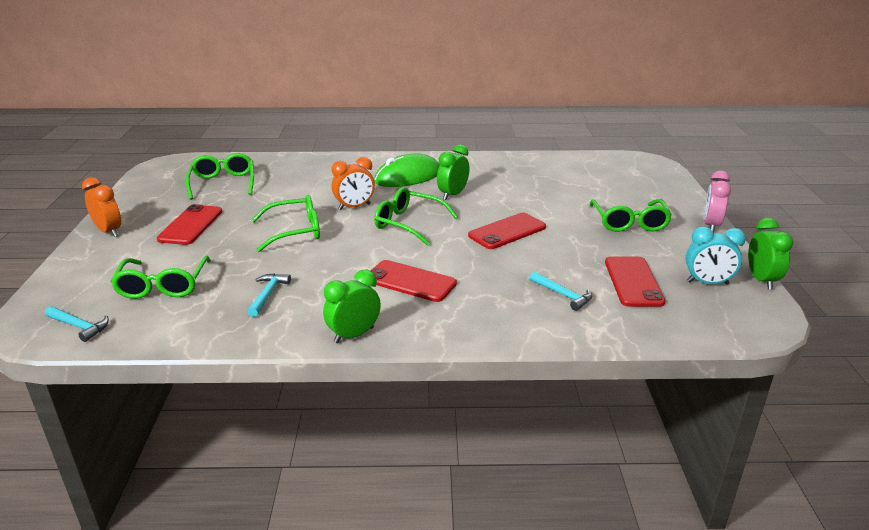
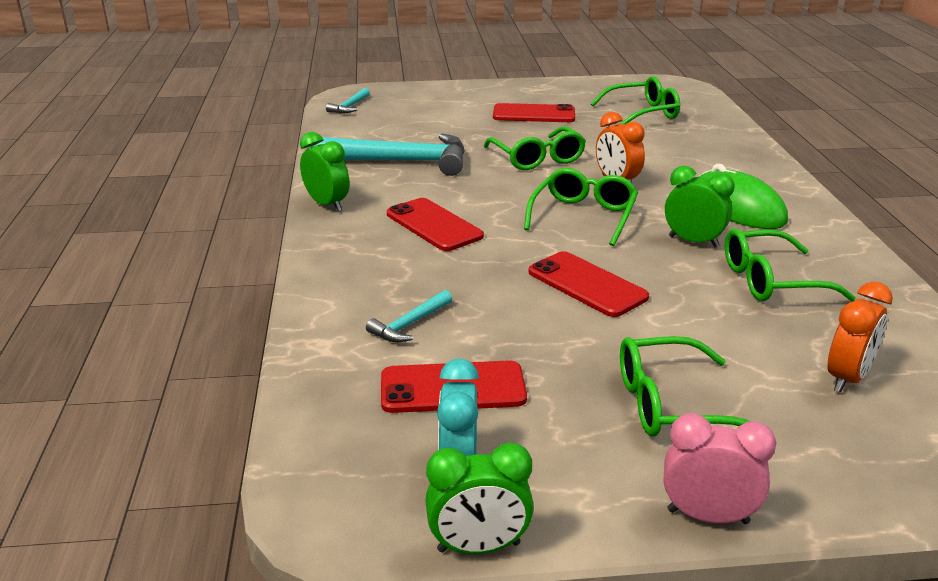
camera: 85 degrees right, 0 degrees up
orange clock [82,177,121,237] -> orange clock moved to [828,282,893,393]
green glasses [110,256,211,299] -> green glasses moved to [725,229,856,301]
turquoise hammer [248,273,291,317] -> turquoise hammer [311,134,465,176], size x2.20
red phone [371,260,457,302] -> red phone turned 60 degrees counterclockwise [387,198,484,251]

